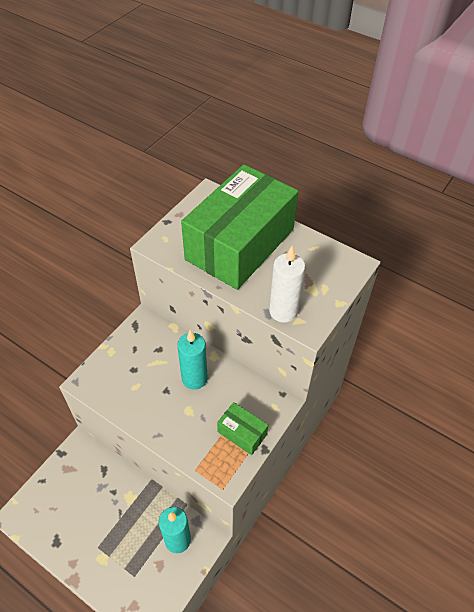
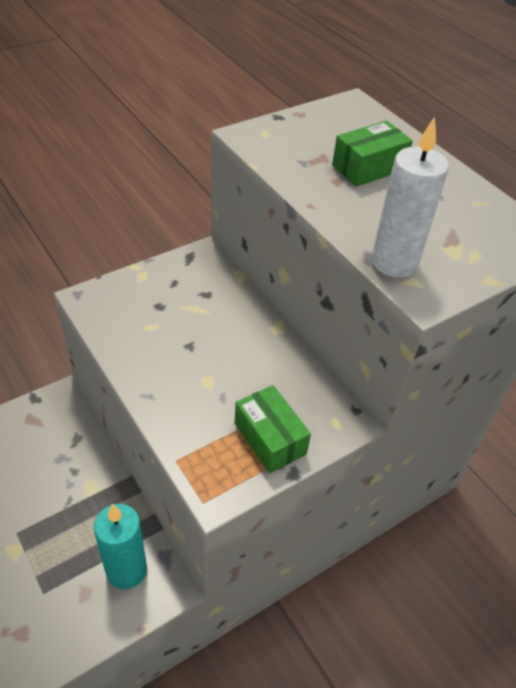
camera: 20 degrees right, 5 degrees down
turquoise candle [177,330,208,390] -> none
green box [181,164,298,290] -> green box [332,121,413,187], size x0.41

